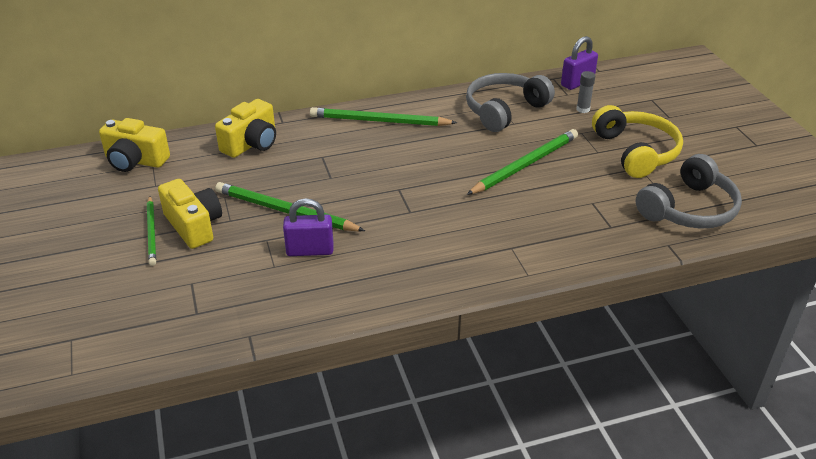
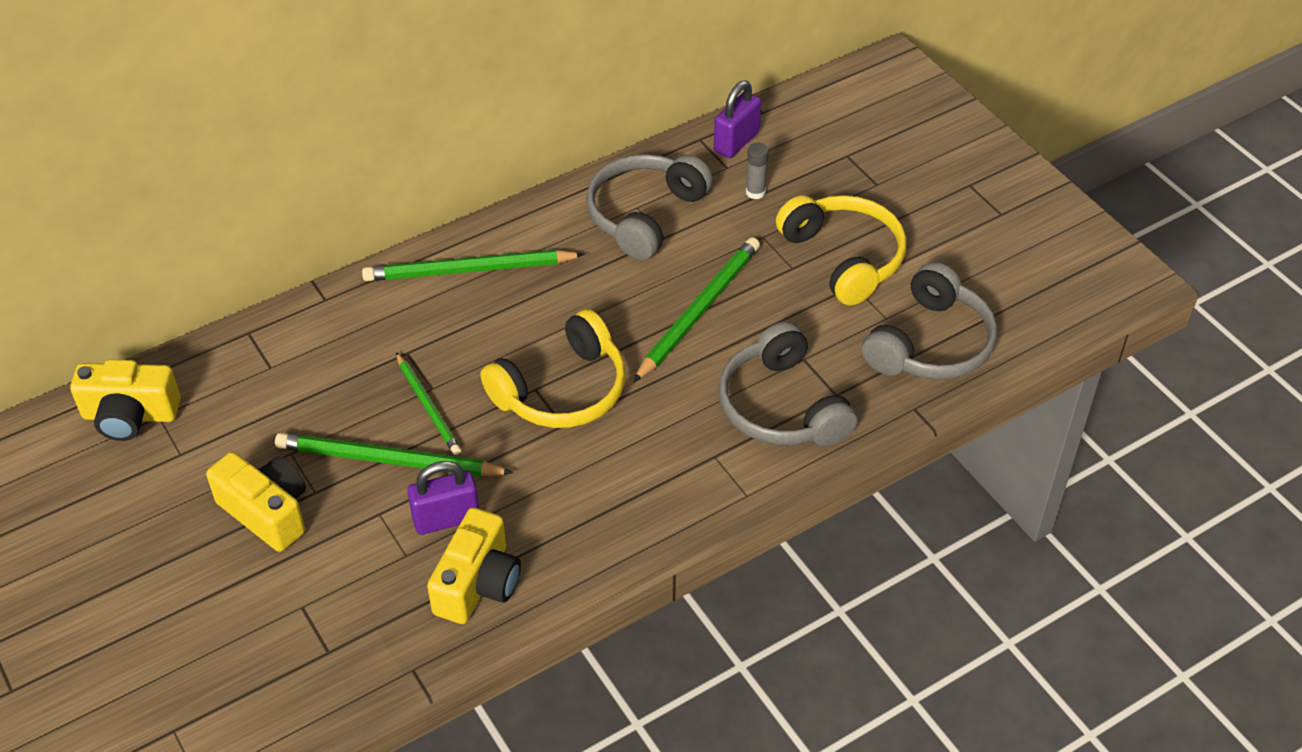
camera: 15 degrees left, 10 degrees up
green pencil [147,196,156,266] -> green pencil moved to [396,352,461,455]
yellow camera [215,99,276,158] -> yellow camera moved to [427,507,521,624]
none -> yellow headphones [481,309,626,428]
none -> grey headphones [718,322,857,446]

